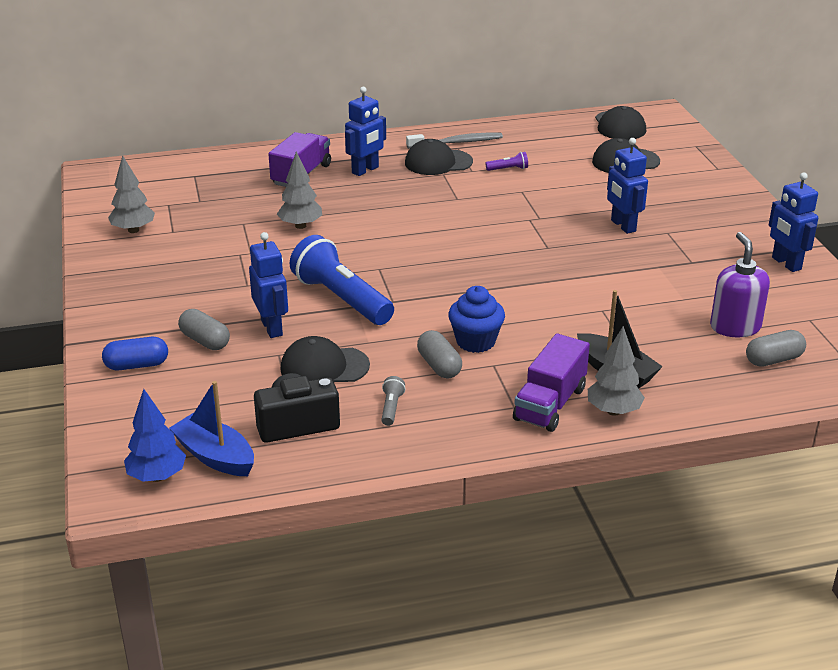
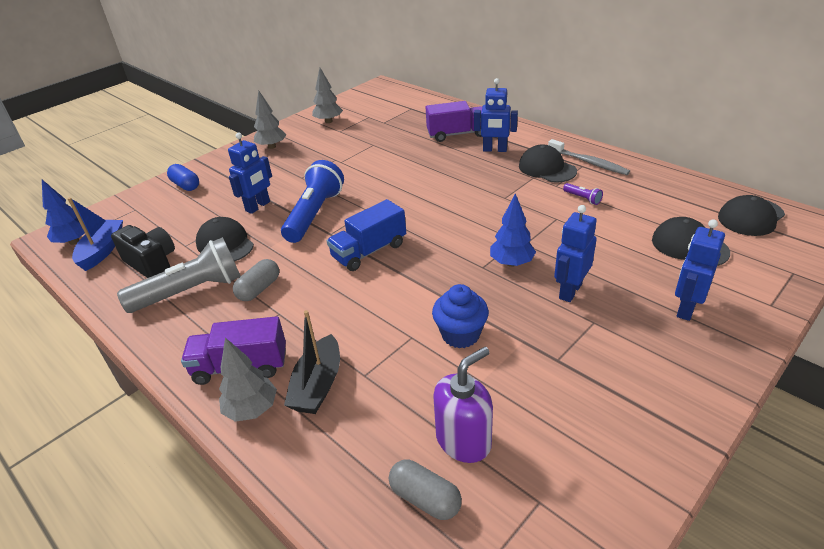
camera: 60 degrees right, 5 degrees up
grey capsule [178,309,230,350] -> none
grey tree [277,151,322,229] -> grey tree moved to [254,91,286,149]
grey flashlight [381,376,405,426] -> grey flashlight [117,237,241,313], size x2.49
blue cupcake [448,286,505,353] -> blue cupcake moved to [432,284,489,348]
blue robot [769,172,818,272] -> blue robot moved to [675,219,725,321]
none -> blue truck [327,199,406,271]
none -> blue tree [490,193,536,267]

